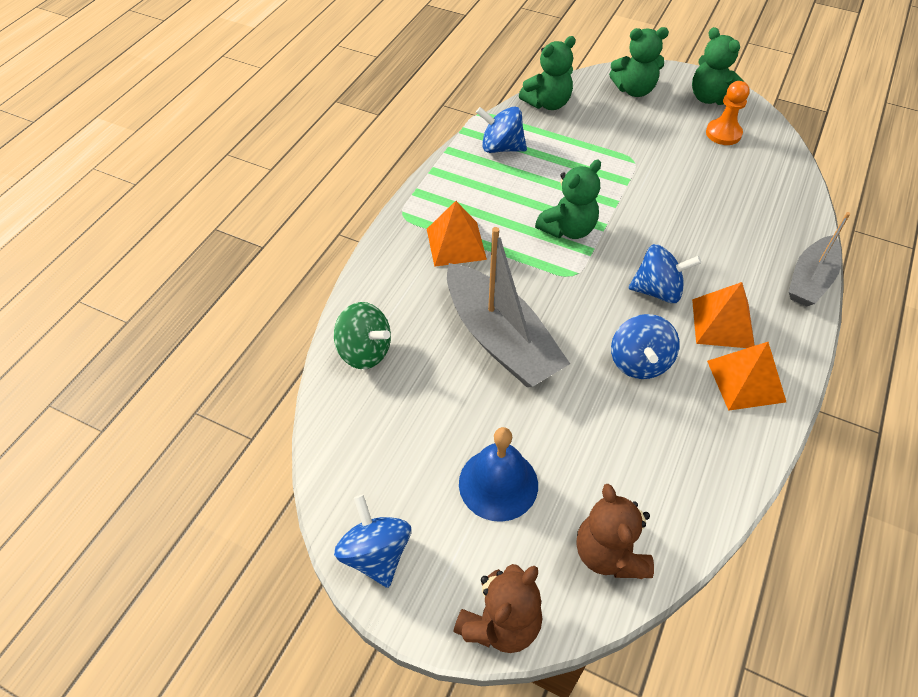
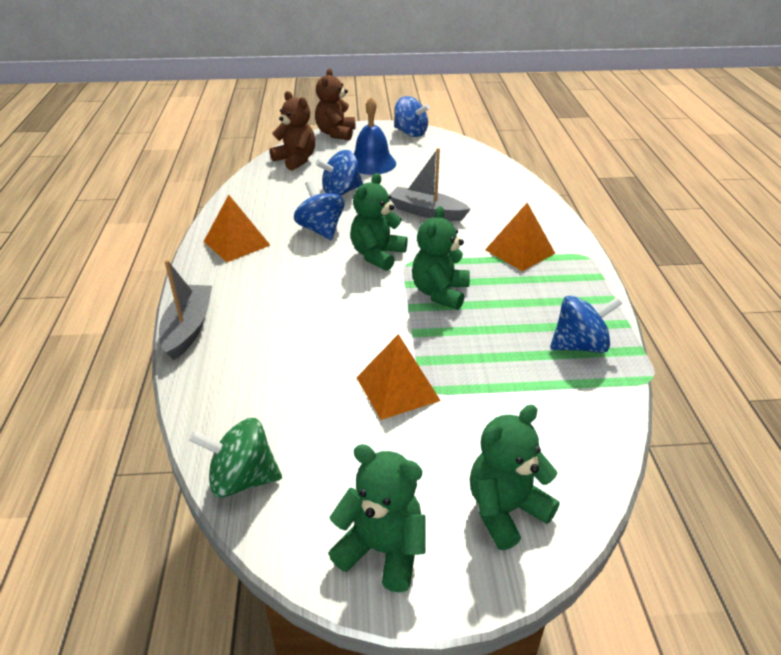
camera: 150 degrees right, 15 degrees down
green spinning top [334,302,391,369] -> green spinning top moved to [189,418,282,498]
grey boat [447,227,570,387] -> grey boat [389,148,471,221], size x0.63
green teddy bear [519,36,576,110] -> green teddy bear moved to [350,173,408,271]
blue spinning top [628,244,701,303] -> blue spinning top moved to [315,150,363,196]
orange pyramid [692,282,755,348] -> orange pyramid moved to [356,334,441,420]
orange pawn [706,81,750,145] -> none

